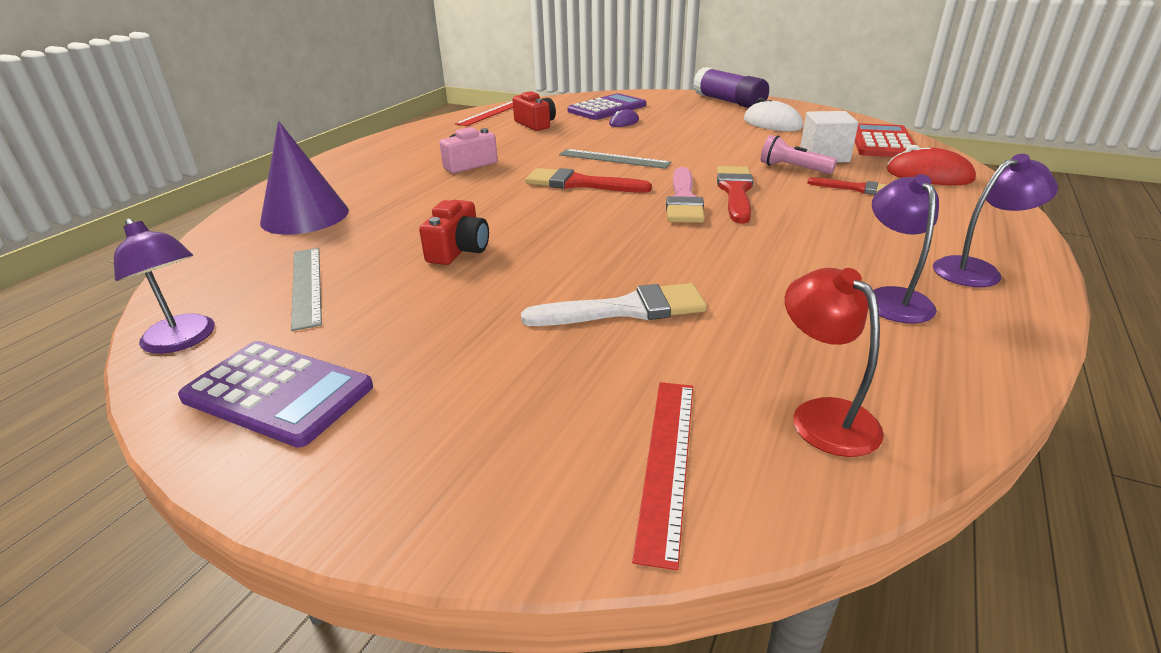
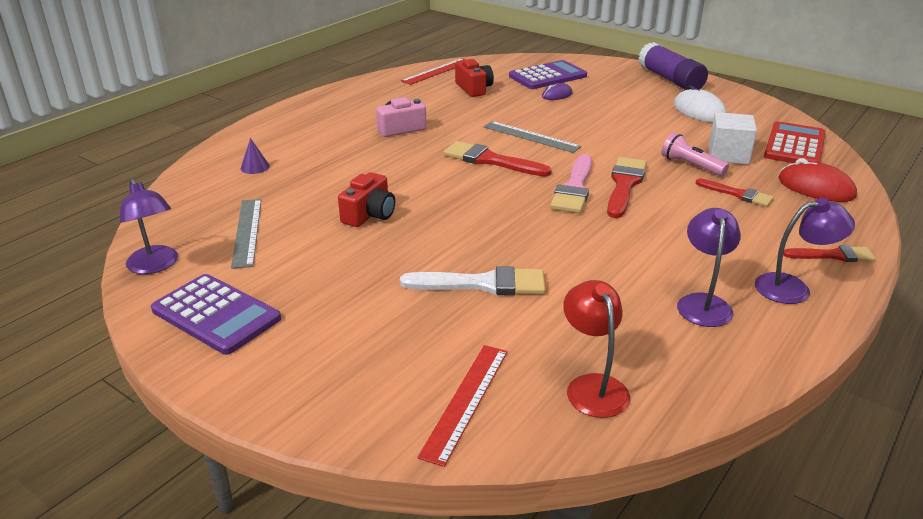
camera: 10 degrees right, 0 degrees up
purple cone [260,121,349,235] -> purple cone [241,138,270,174], size x0.41
none -> red brush [783,245,876,262]

